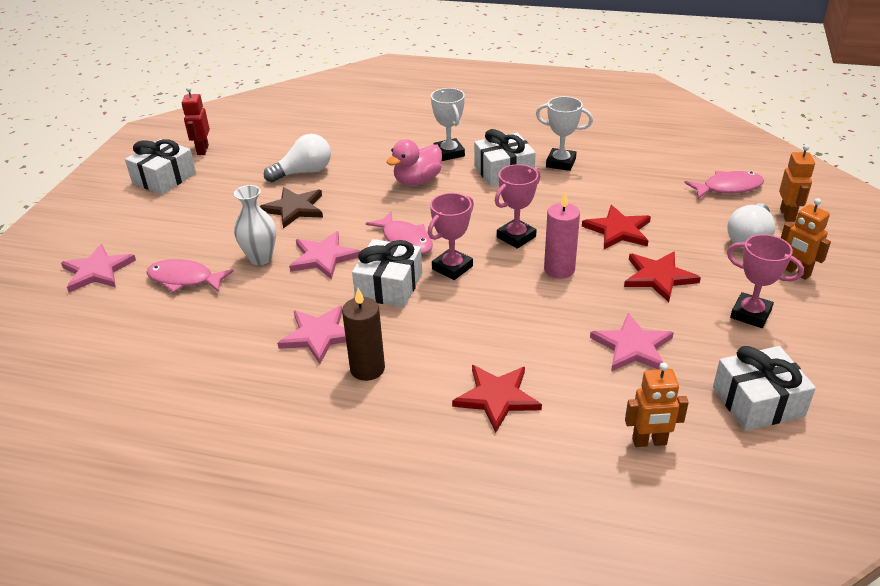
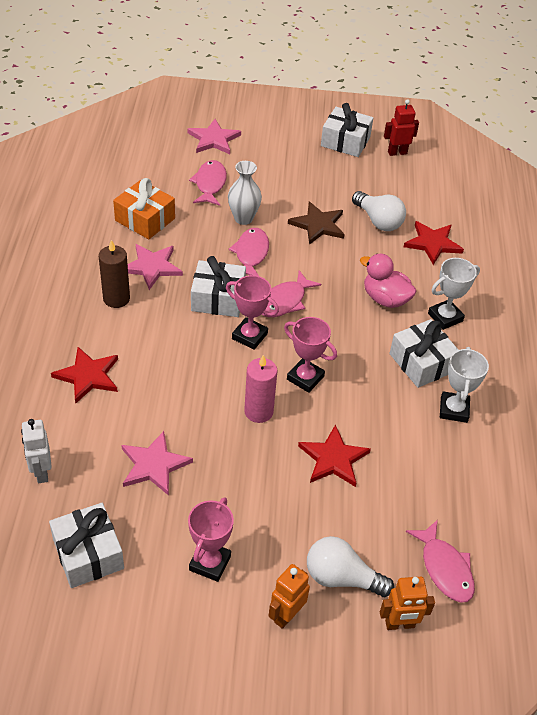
camera: 75 degrees right, 10 degrees up
pink star [289,231,360,279] -> pink fish [229,228,269,276]
red star [624,251,701,302] -> red star moved to [403,221,464,265]
orange robot [625,363,689,447] -> white robot [21,419,52,483]
none -> orange gift [113,178,175,239]

